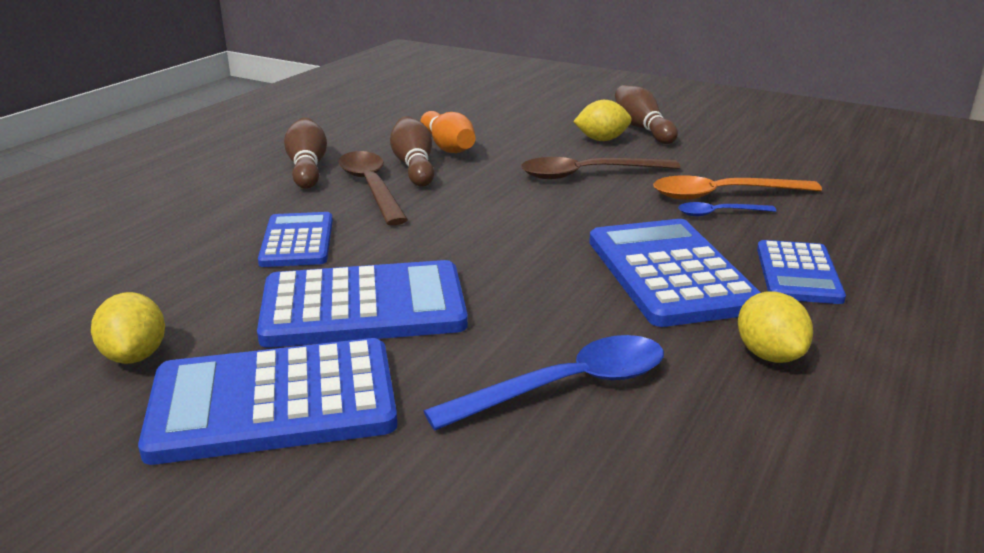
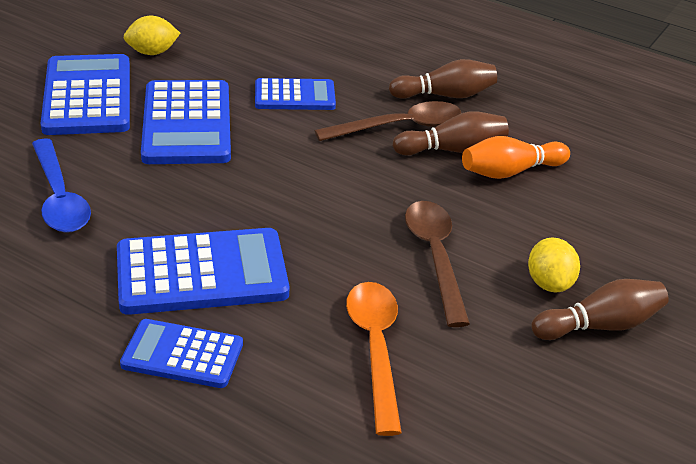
camera: 90 degrees right, 10 degrees up
blue spoon [678,202,776,216] -> none
yellow lemon [738,291,813,363] -> none

